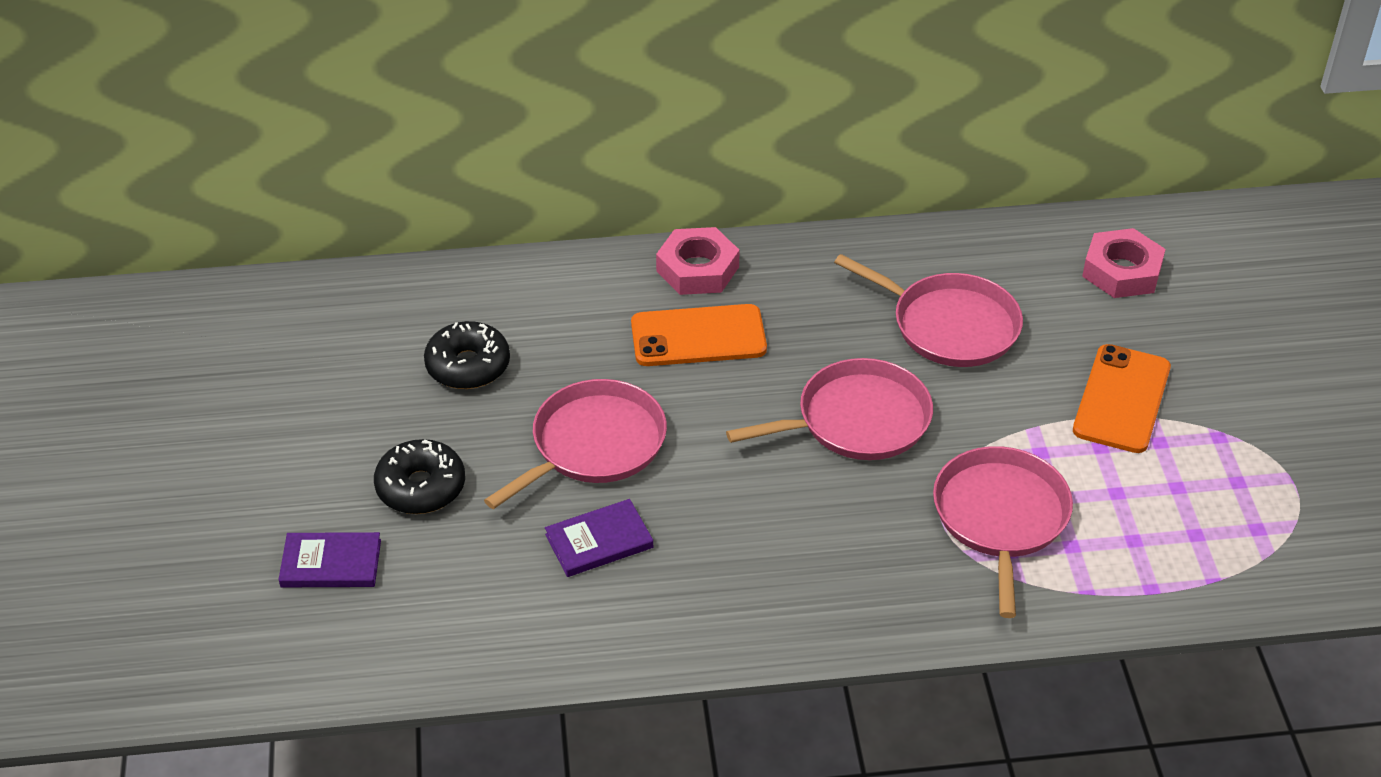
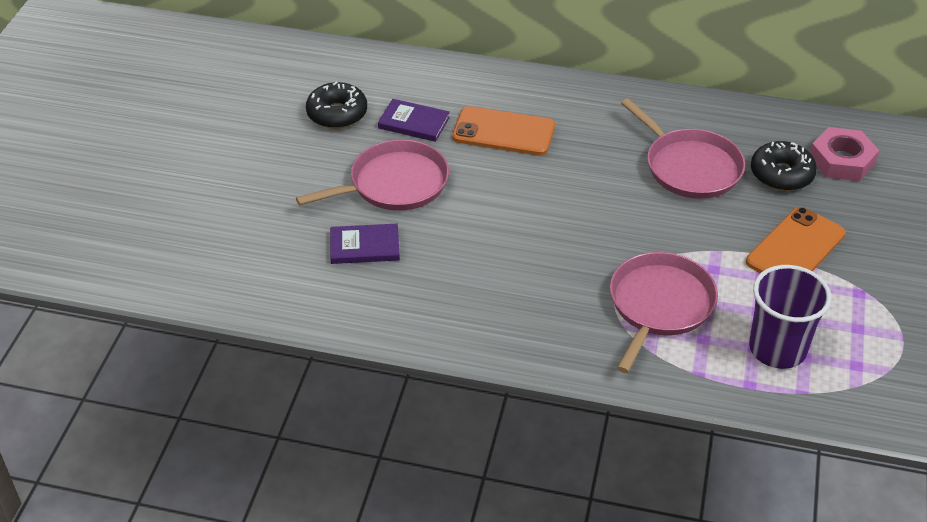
camera: 20 degrees right, 0 degrees up
purple book [278,532,381,587] -> purple book moved to [378,99,450,142]
black donut [374,439,465,514] -> black donut moved to [751,141,817,191]
pink nut [656,227,740,295] -> none
pink pan [726,358,933,460] -> none
none -> purple cup [749,265,832,369]

